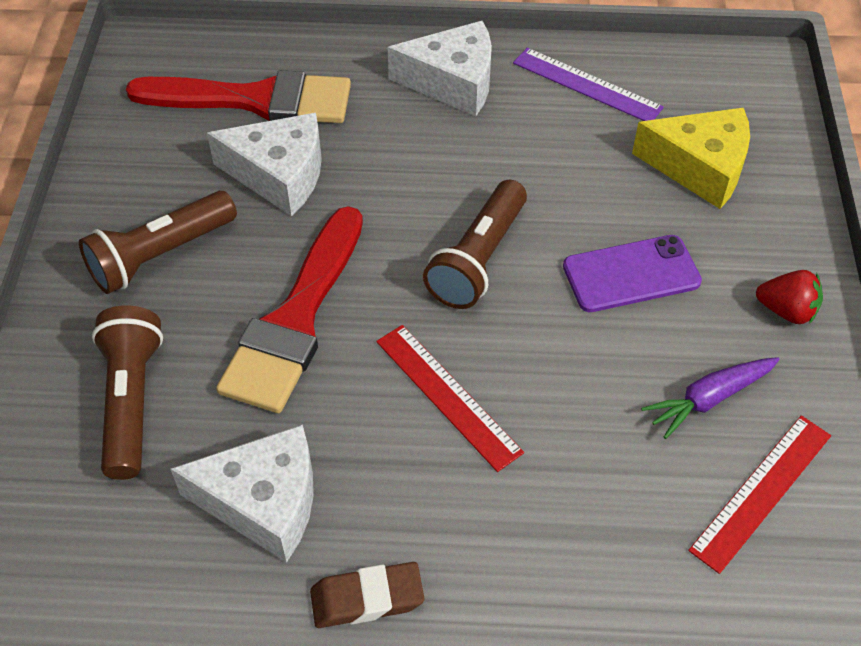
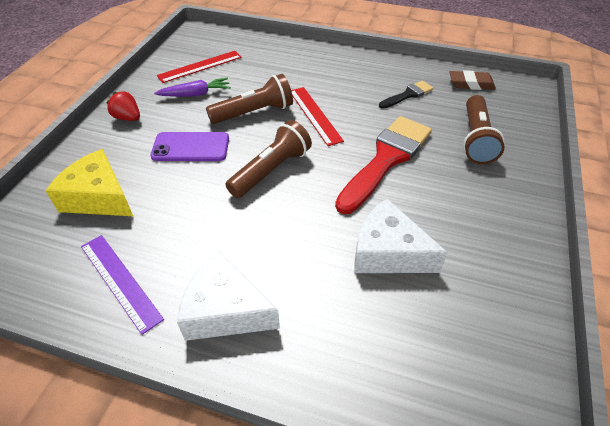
camera: 165 degrees left, 5 degrees down
brown flashlight [79,191,237,294] -> brown flashlight moved to [206,74,293,124]
red brush [126,70,351,123] -> none
white cheese [170,424,314,563] -> black brush [379,81,433,109]
brown eraser [310,562,424,628] -> brown eraser moved to [450,70,496,90]

